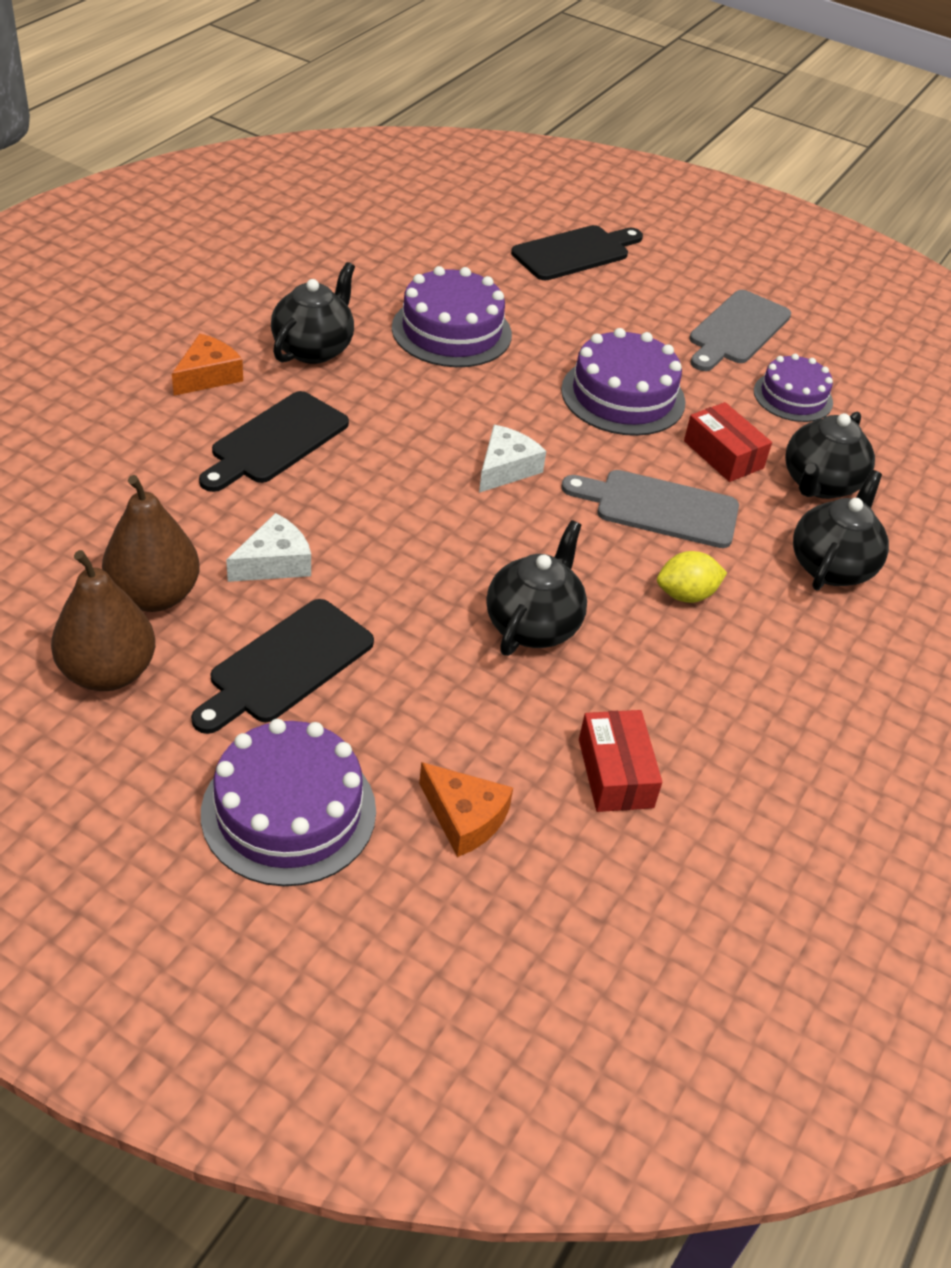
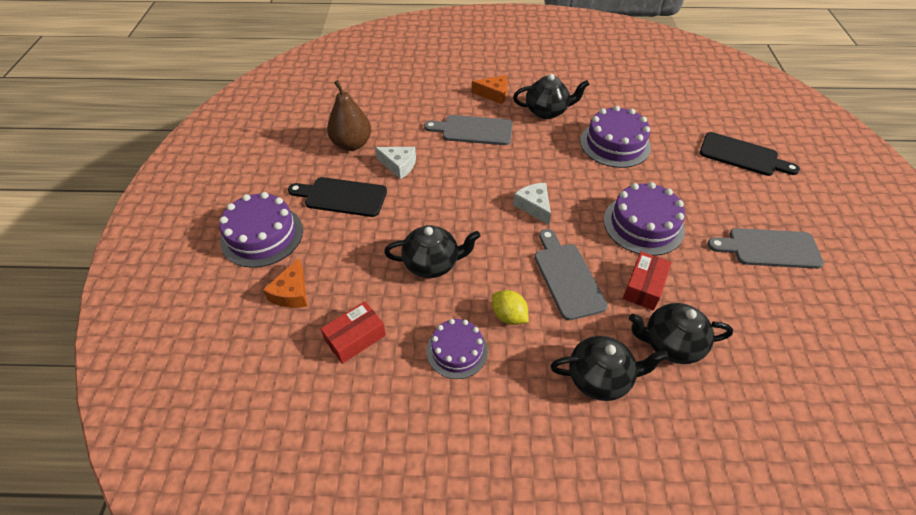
camera: 65 degrees right, 5 degrees up
brown pear [51,550,155,691] -> none
black cutting board [199,391,349,492] -> grey cutting board [424,115,513,145]
white cheese [479,425,546,493] -> white cheese turned 120 degrees counterclockwise [513,183,551,225]
purple cake [754,354,833,422] -> purple cake moved to [427,319,488,379]

